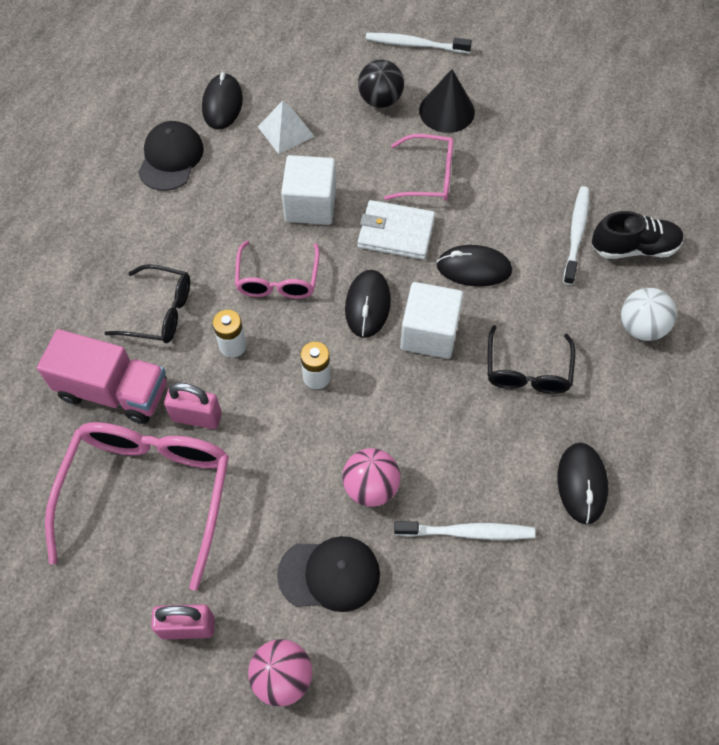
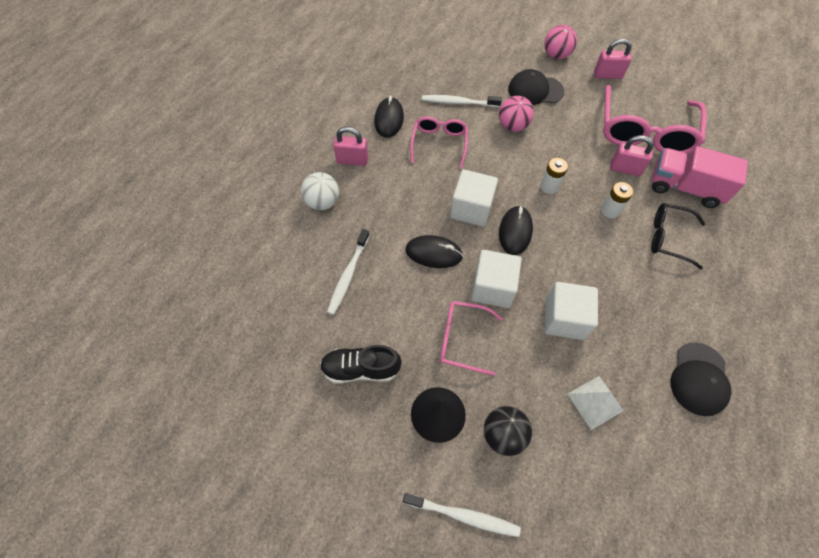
camera: 175 degrees left, 0 degrees up
black mouse [202,72,243,130] -> none
pink glasses [235,240,320,299] -> pink glasses moved to [410,117,468,168]
white wallet [358,200,435,260] -> white cube [471,250,522,308]
black glasses [488,325,575,394] -> none
black shoe [592,211,684,259] -> black shoe moved to [320,345,402,384]
none -> pink padlock [333,127,368,166]

